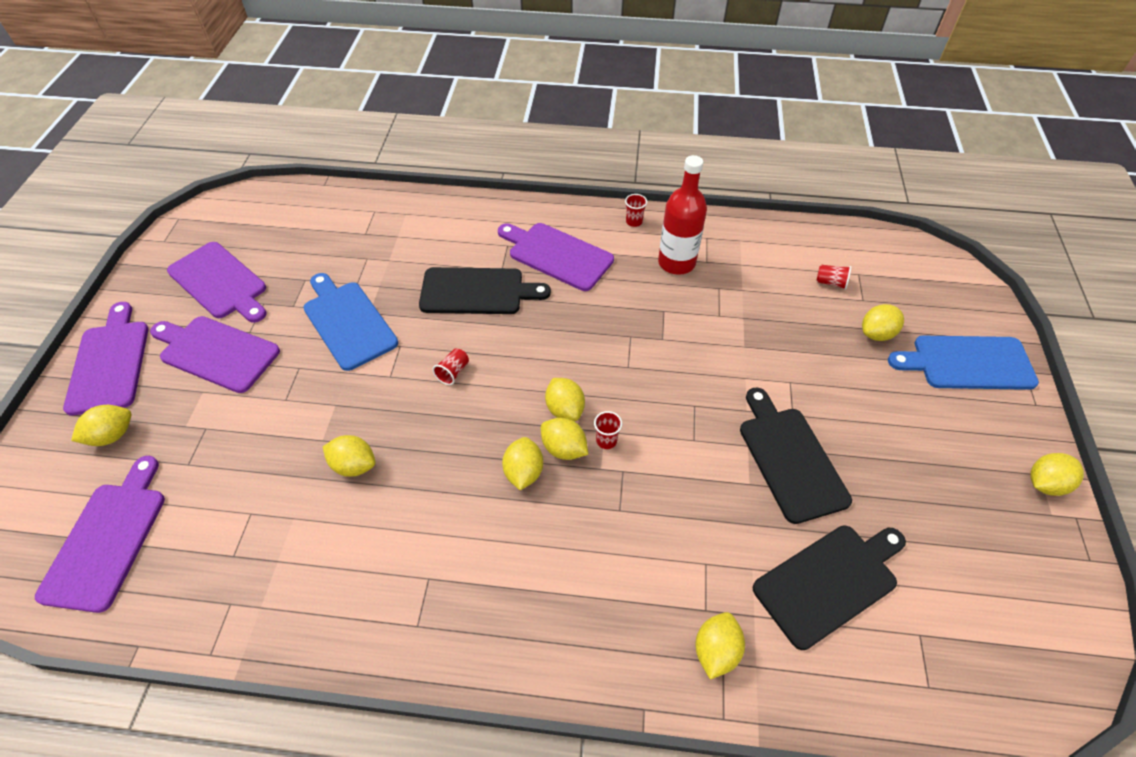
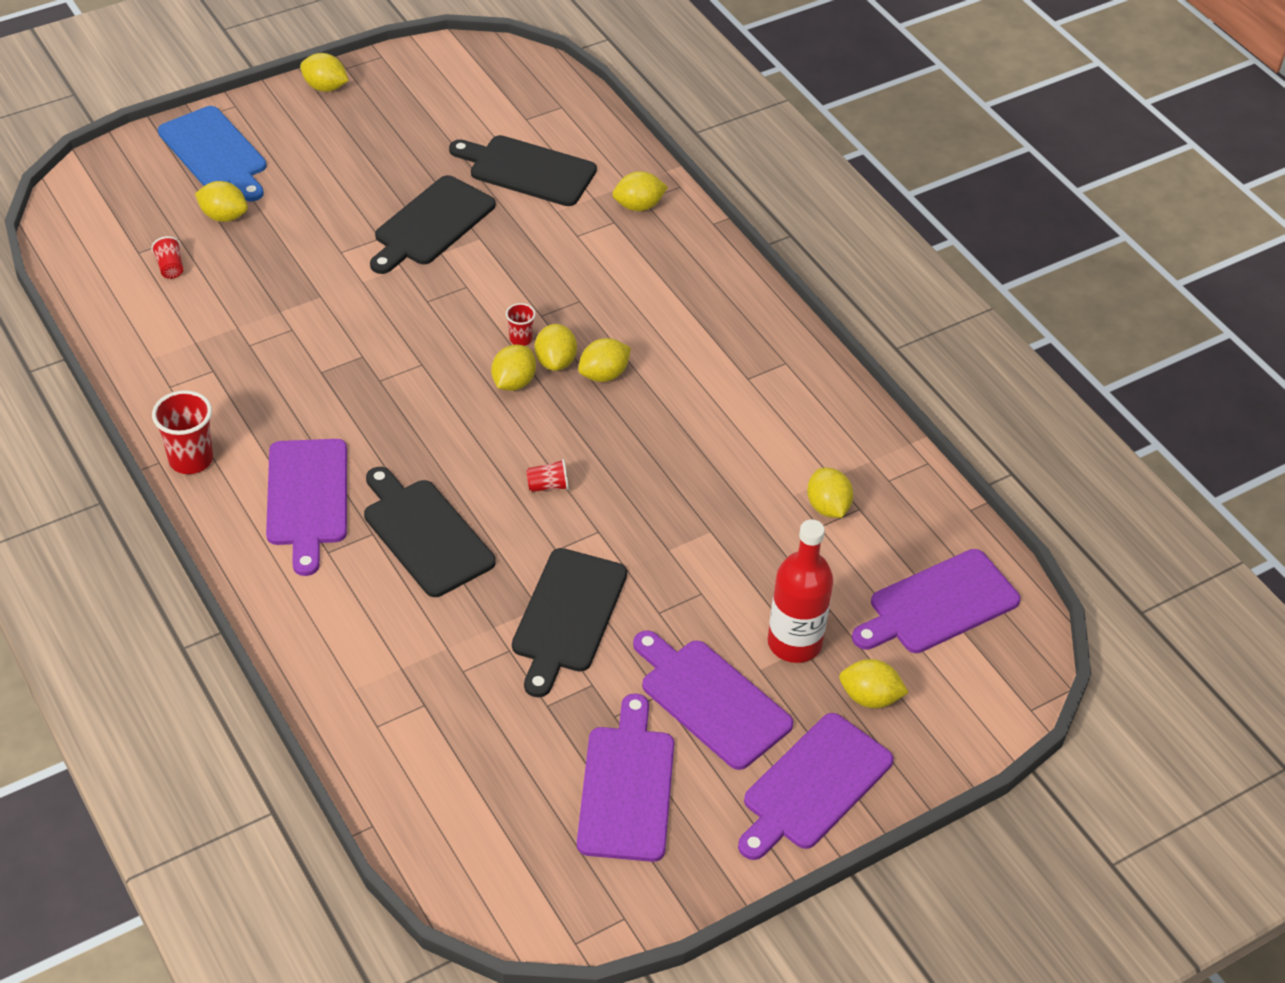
camera: 130 degrees left, 5 degrees down
purple cutting board [150,316,280,393] -> purple cutting board turned 150 degrees clockwise [633,630,793,770]
blue cutting board [303,273,398,371] -> black cutting board [512,548,627,697]
yellow lemon [323,435,376,477] -> yellow lemon moved to [807,468,853,518]
red cup [625,194,647,227] -> red cup [152,390,213,474], size x1.84
red bottle [658,155,707,275] -> red bottle moved to [768,519,833,663]

